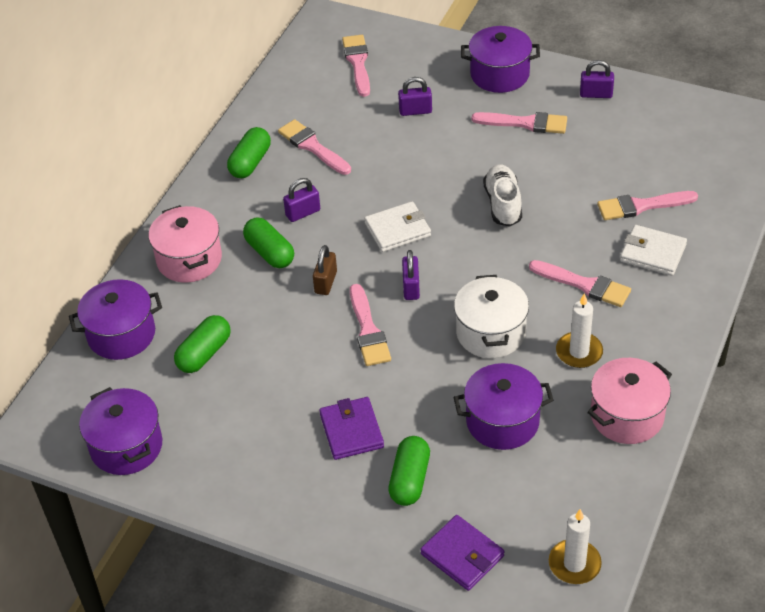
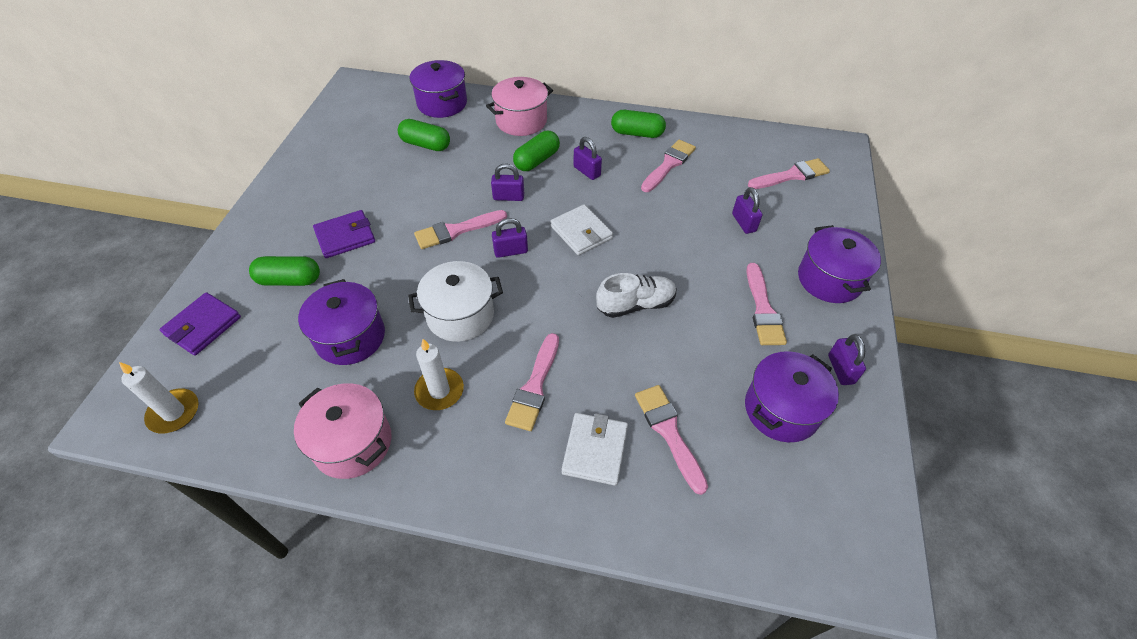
camera: 75 degrees right, 5 degrees up
purple pot [79,387,162,475] -> purple pot moved to [745,351,839,442]
brown padlock [313,245,337,295] -> purple padlock [491,163,524,201]

